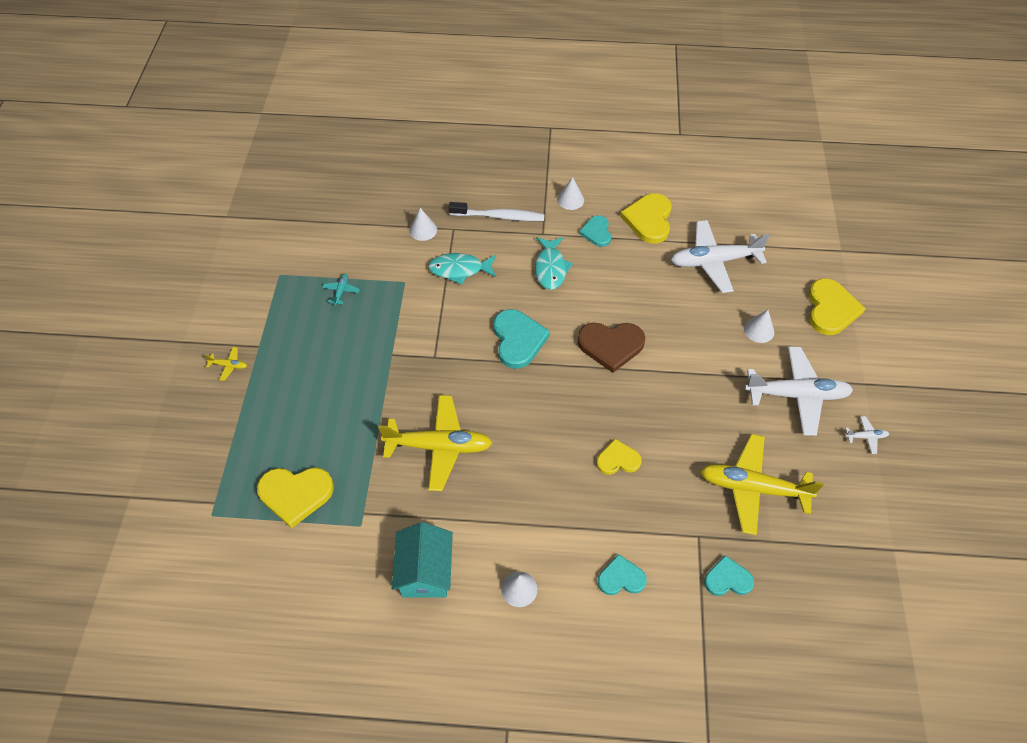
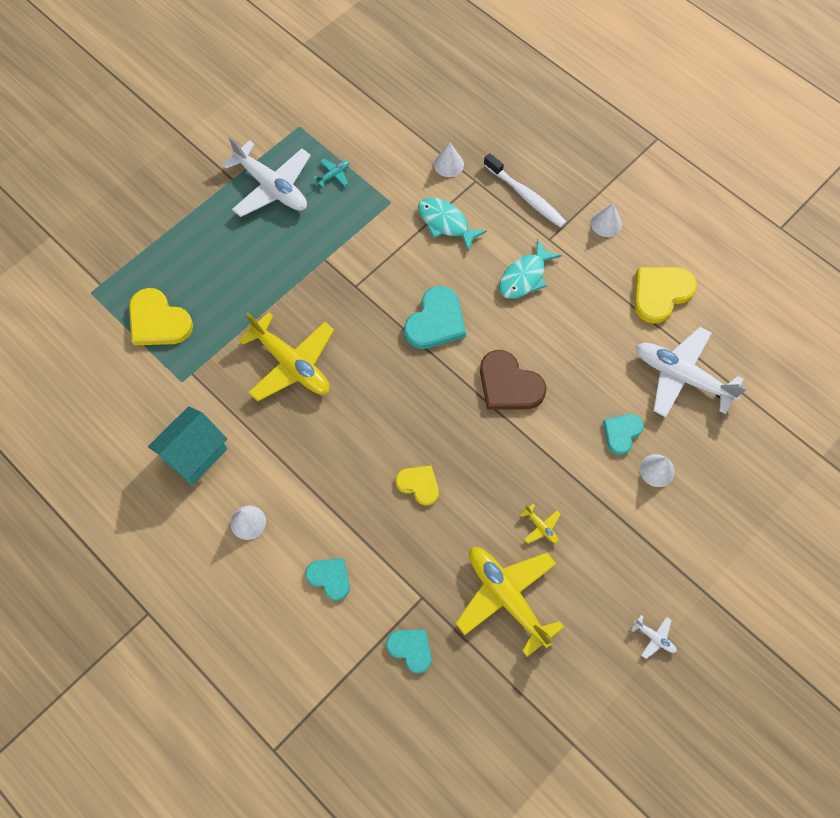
camera: 40 degrees right, 10 degrees up
yellow plane [204,347,247,381] -> yellow plane moved to [520,504,561,543]
turquoise heart [579,215,611,247] -> turquoise heart moved to [603,414,644,455]
white plane [745,347,853,436] -> white plane moved to [222,136,311,217]
yellow heart [808,278,866,335] -> none

